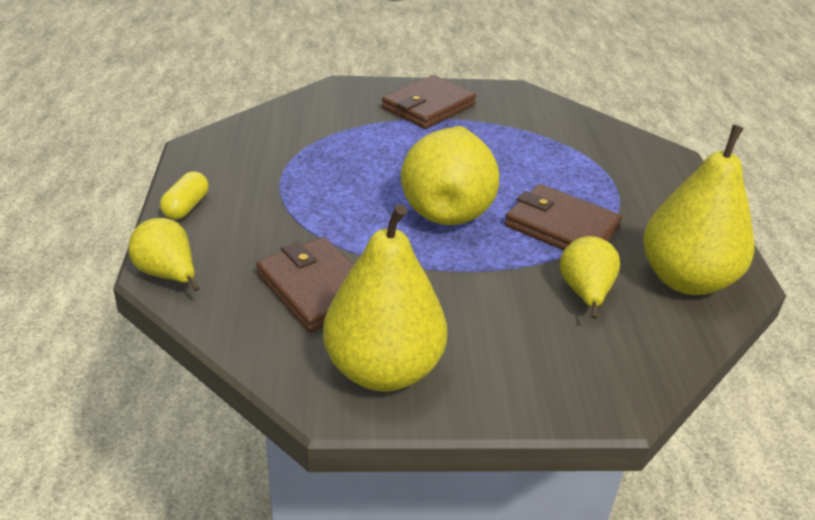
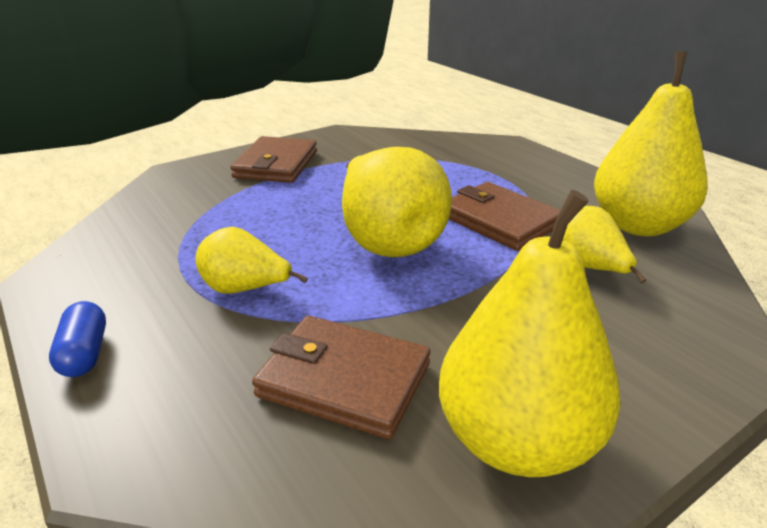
camera: 30 degrees left, 5 degrees down
yellow pear [128,218,199,291] -> yellow pear moved to [195,227,308,294]
yellow capsule [160,171,209,220] -> blue capsule [49,301,106,377]
brown wallet [505,184,622,250] -> brown wallet turned 45 degrees clockwise [449,182,560,251]

